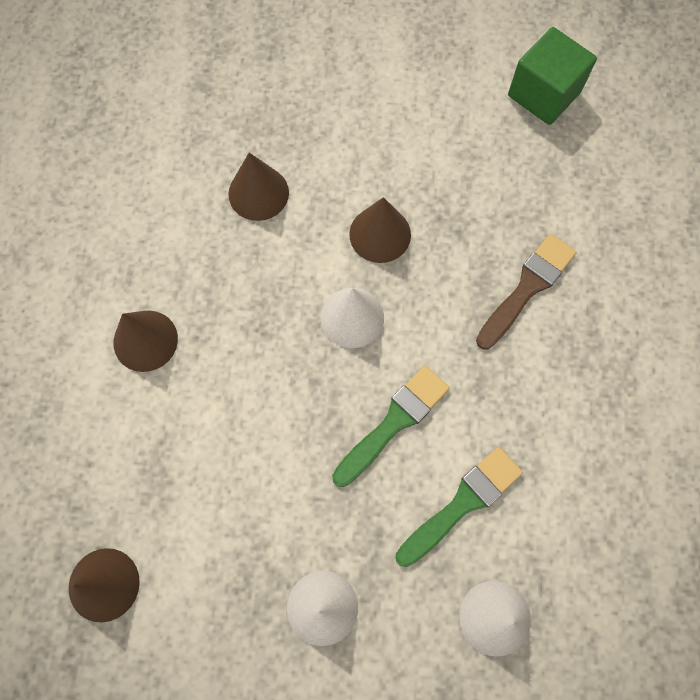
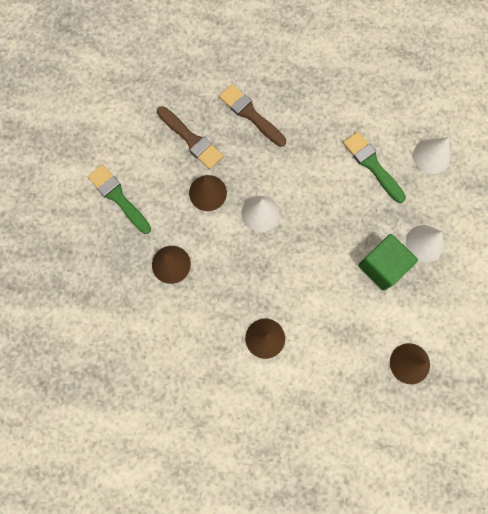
camera: 85 degrees left, 5 degrees up
green brush [332,366,450,487] -> green brush moved to [88,164,151,234]
green cube [508,27,597,125] -> green cube moved to [358,234,418,291]
none -> brown brush [157,106,223,169]

